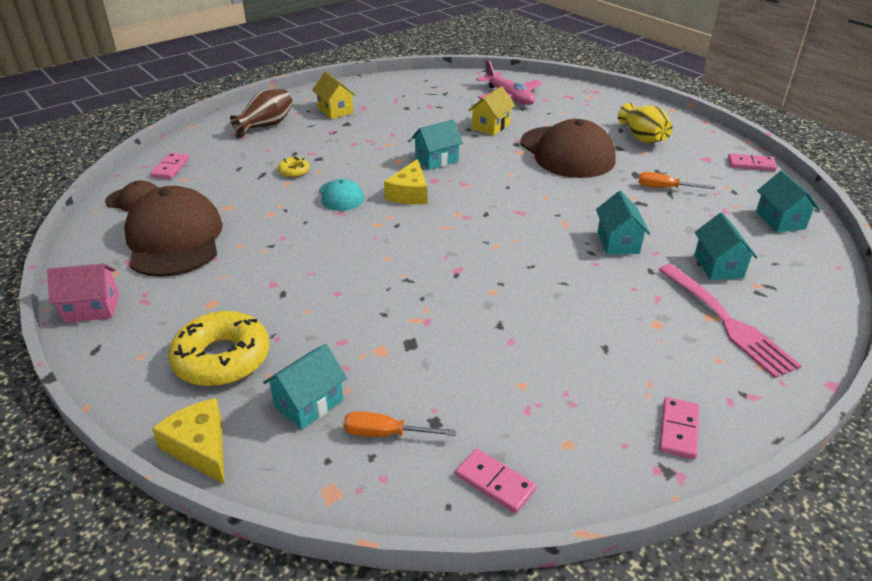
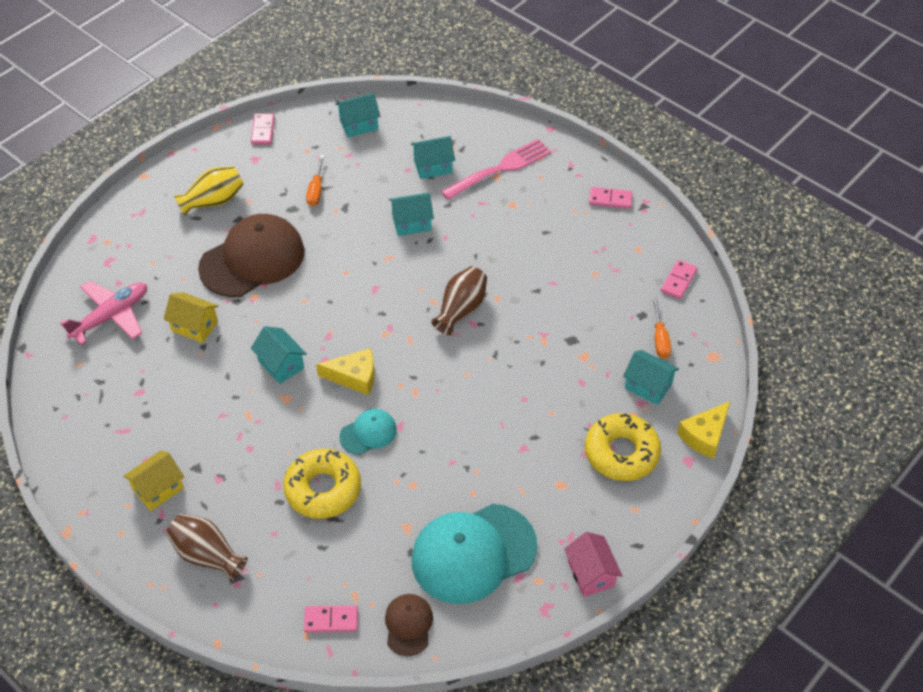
camera: 100 degrees left, 15 degrees up
brown cap [124,186,223,277] -> turquoise cap [411,504,537,604]
yellow donut [278,156,310,178] -> yellow donut [283,449,361,519], size x2.16
none -> brown vase [431,266,487,335]

